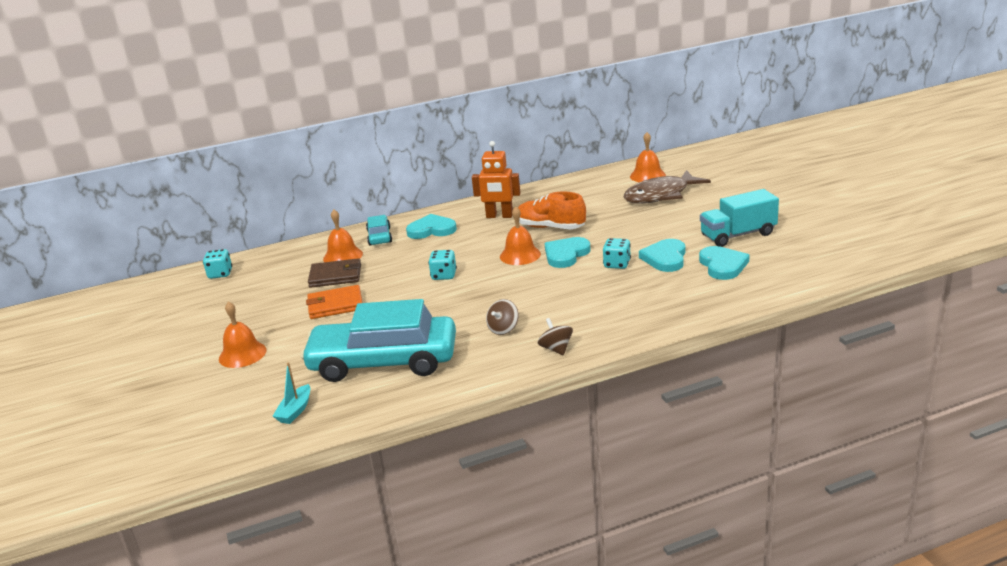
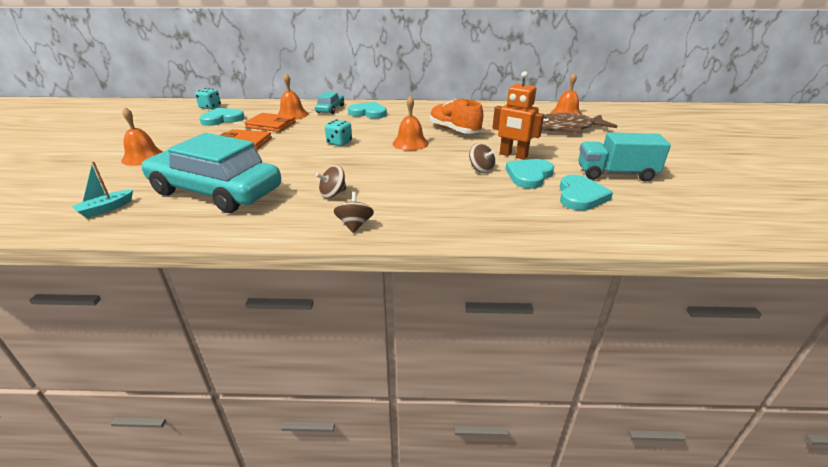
camera: 20 degrees right, 5 degrees up
brown wallet [308,258,361,288] -> orange wallet [244,113,296,132]
orange robot [472,141,520,218] -> orange robot moved to [492,71,544,160]
turquoise heart [545,237,591,268] -> turquoise heart moved to [199,108,245,126]
turquoise dice [603,238,631,269] -> brown spinning top [469,143,495,173]

